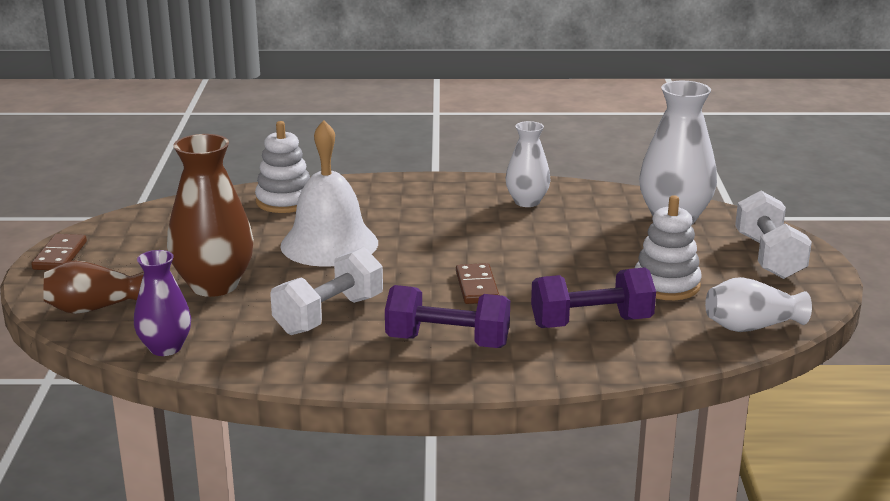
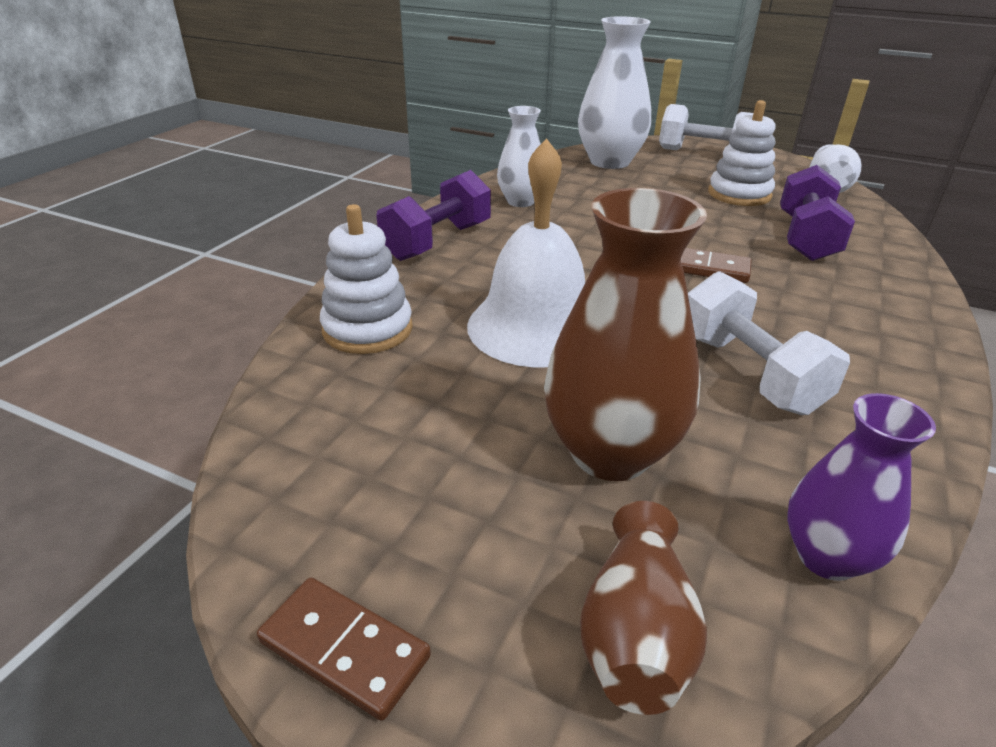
camera: 65 degrees left, 10 degrees up
purple dumbbell [385,285,510,348] -> purple dumbbell moved to [376,170,491,261]

